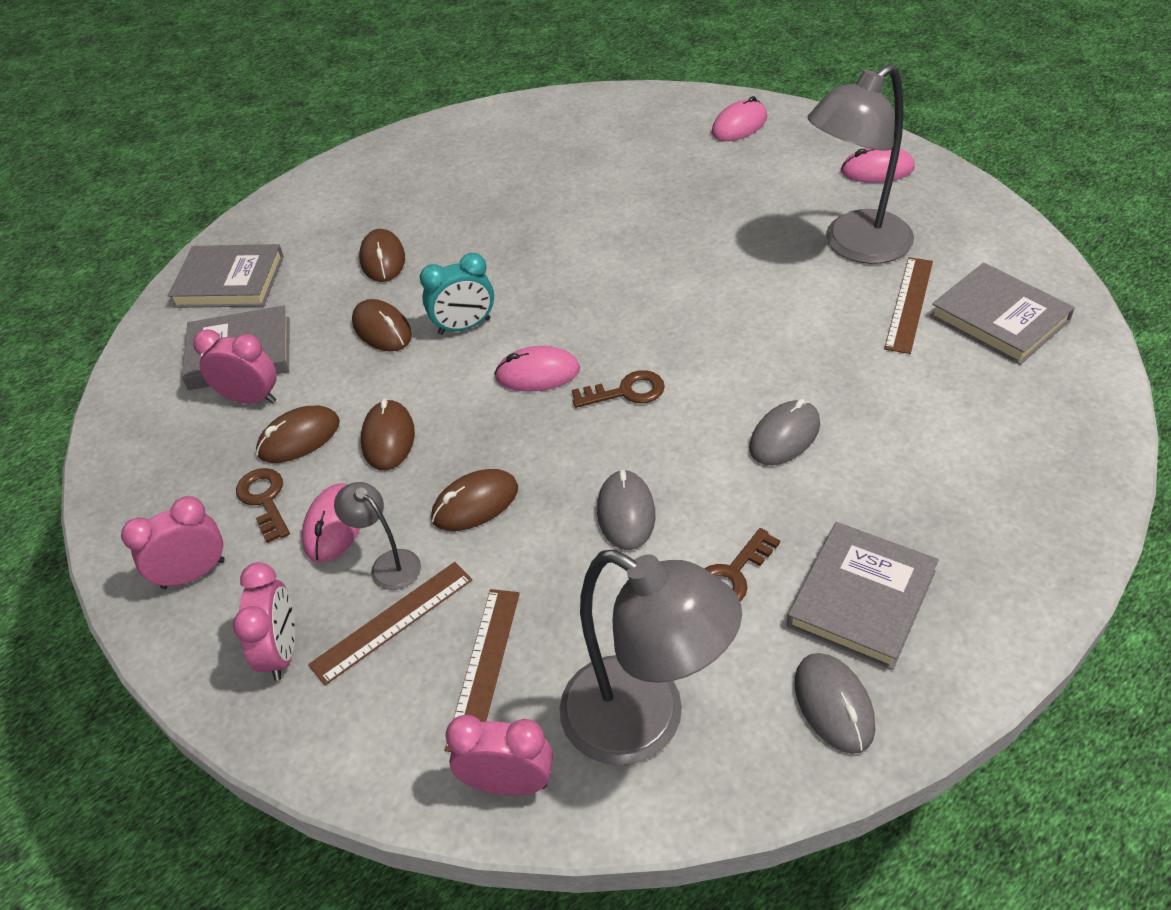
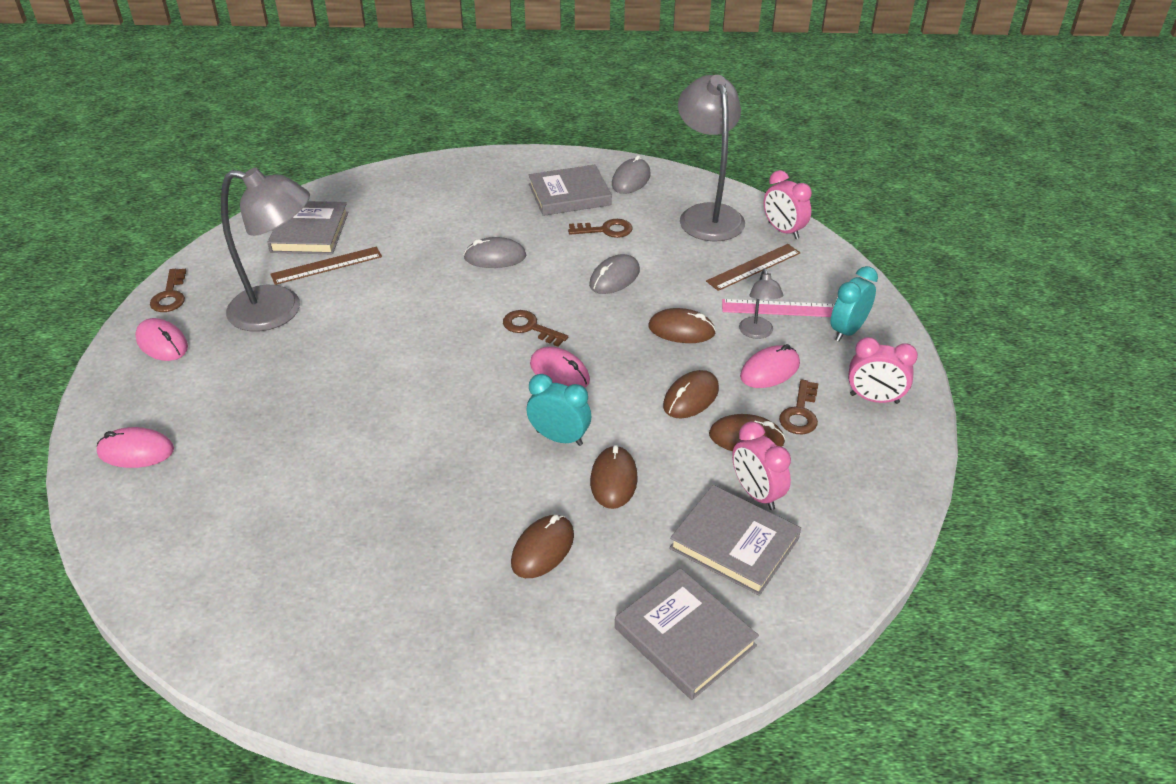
camera: 140 degrees left, 5 degrees down
pink clock [233,562,295,681] -> turquoise clock [831,266,878,342]
brown ruler [308,562,472,685] -> pink ruler [722,299,835,317]
none -> brown key [150,269,186,312]

